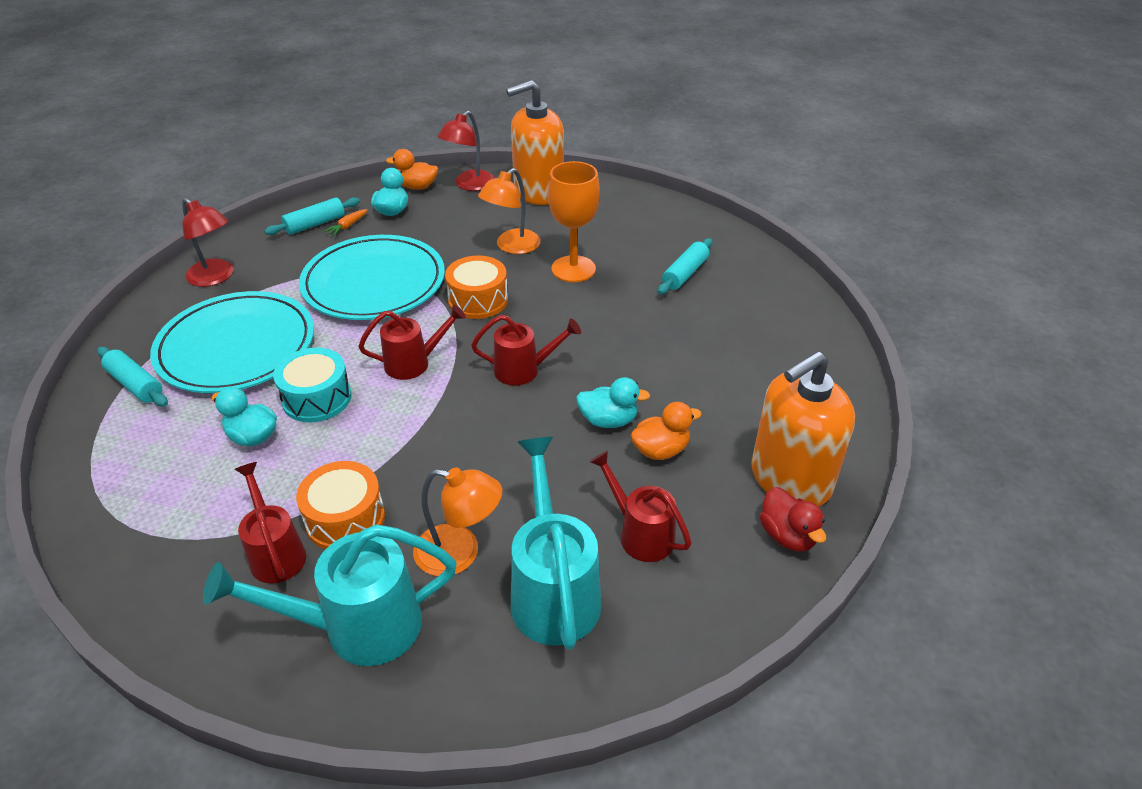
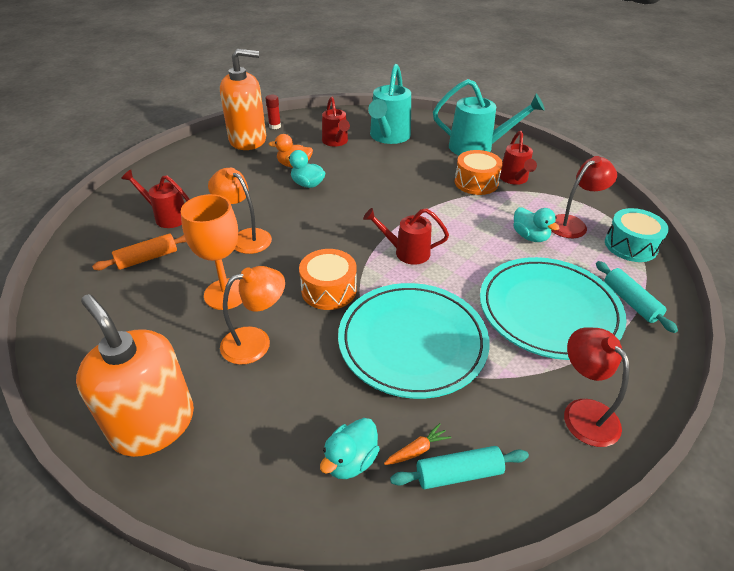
camera: 155 degrees left, 0 degrees up
turquoise drum [273,347,352,422] -> turquoise drum moved to [605,208,669,262]
orange duck [386,149,438,190] -> none
orange lamp [413,467,502,576] -> orange lamp moved to [208,168,272,254]
red lamp [438,111,495,191] -> red lamp moved to [551,156,617,238]
red watering can [471,315,581,386] -> red watering can moved to [121,170,190,228]
orange soap dispenser [506,80,564,205] -> orange soap dispenser turned 135 degrees counterclockwise [76,294,194,457]
turquoise rolling pin [658,238,712,295] -> orange rolling pin [92,233,186,270]
red duck [760,487,826,552] -> red glue stick [265,95,281,129]

